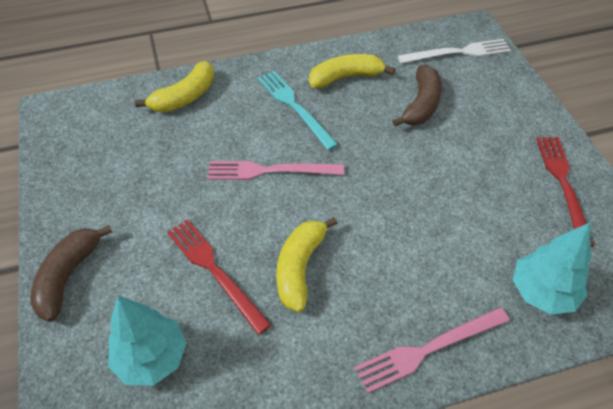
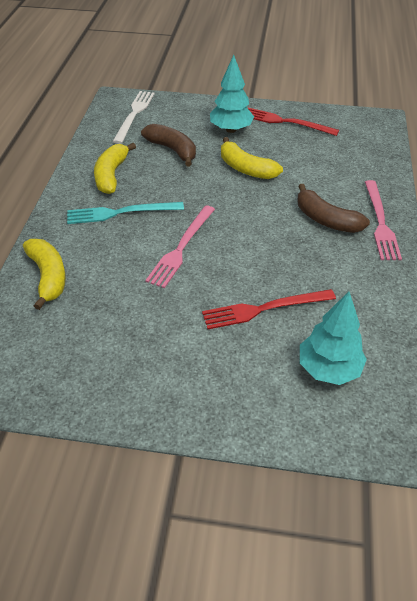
camera: 65 degrees left, 5 degrees down
brown banana [30,225,112,322] -> brown banana moved to [297,184,370,233]
yellow banana [276,217,338,312] -> yellow banana moved to [221,137,283,179]
turquoise tree [513,222,591,315] -> turquoise tree moved to [210,55,254,133]

